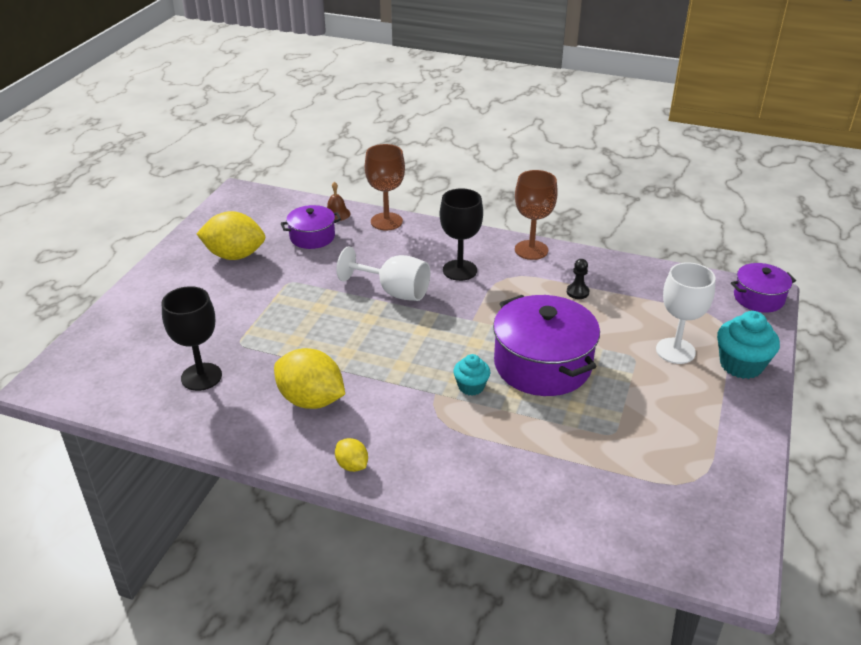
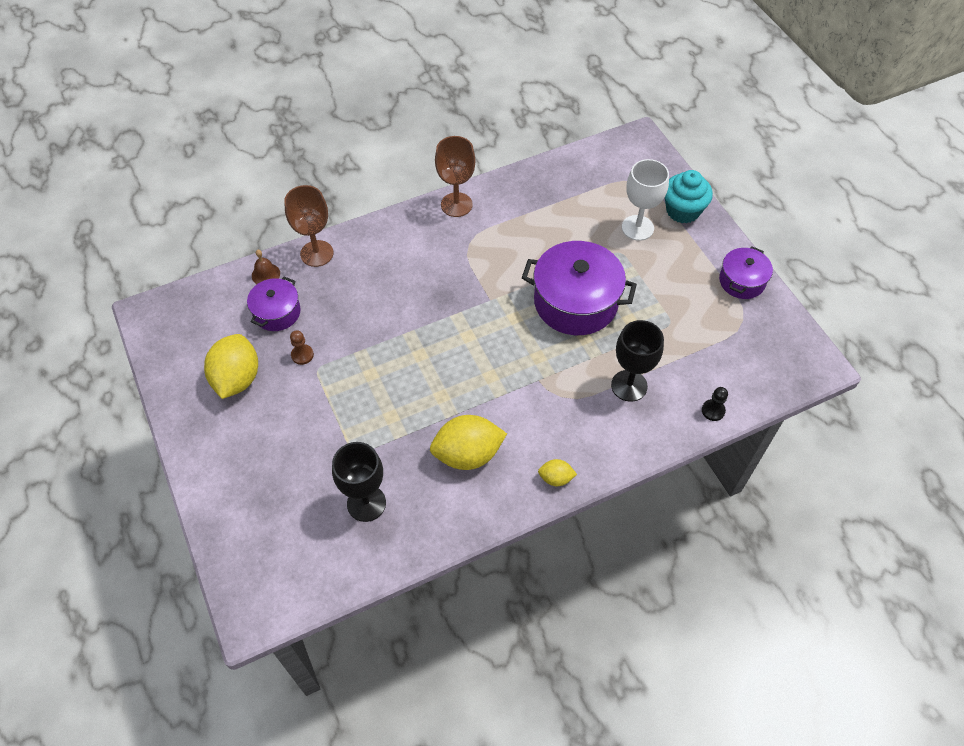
camera: 45 degrees left, 20 degrees up
yellow lemon [197,211,265,260] -> yellow lemon turned 45 degrees counterclockwise [204,334,258,399]
white goblet [337,246,430,301] -> none
black goblet [440,188,483,281] -> black goblet moved to [611,320,664,402]
turquoise cupcake [453,354,490,395] -> none
black pawn [567,259,589,299] -> black pawn moved to [702,387,728,421]
purple pot [731,263,796,313] -> purple pot moved to [719,247,773,299]
none -> brown pawn [290,330,314,365]

